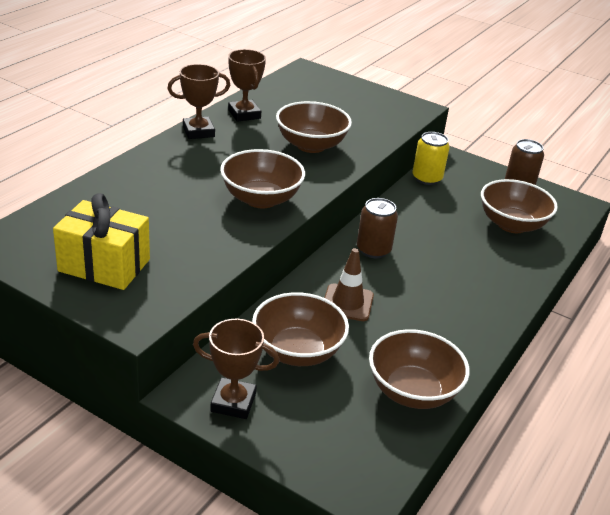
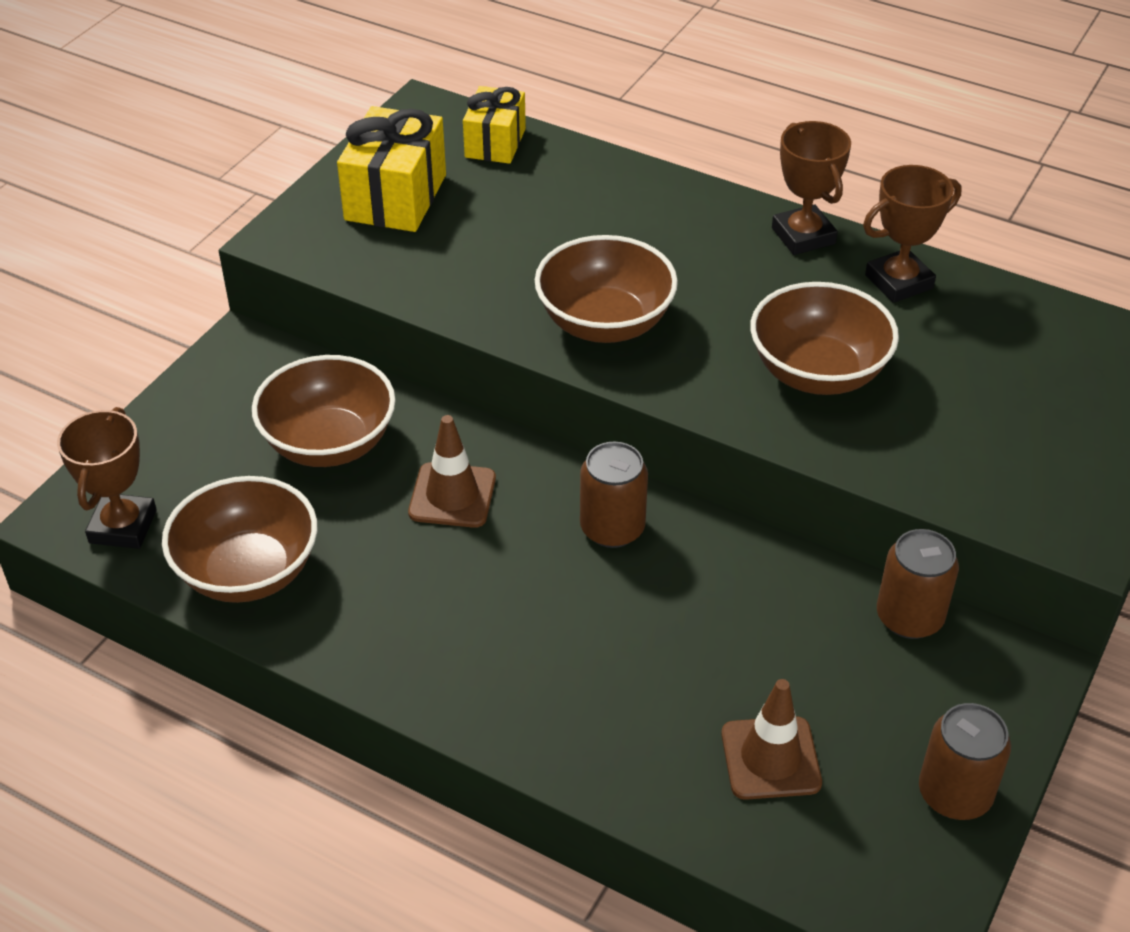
camera: 90 degrees right, 10 degrees up
brown trophy [193,319,279,419] -> brown trophy moved to [57,407,157,549]
yellow can [412,132,450,185] -> brown can [877,529,959,639]
brown bowl [481,179,558,233] -> brown traffic cone [721,679,822,800]
none -> yellow gift [463,86,526,164]

